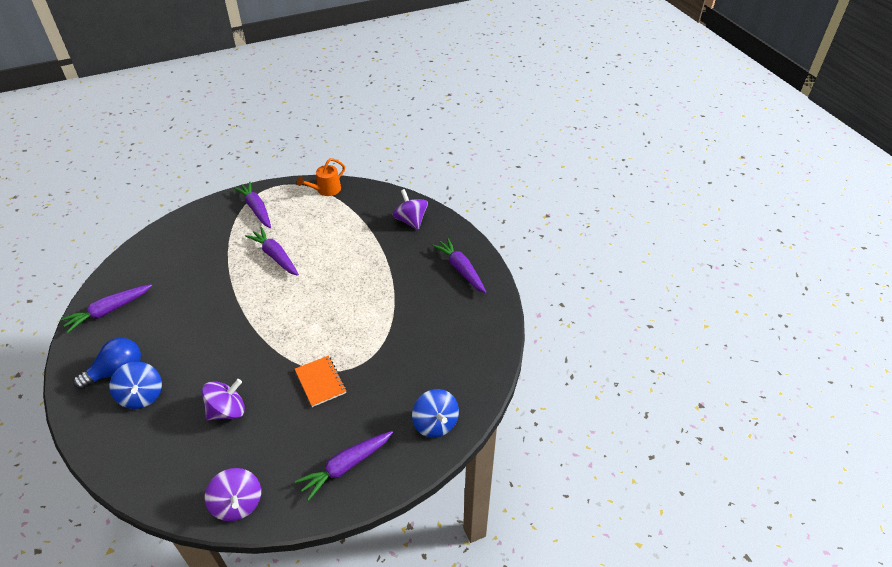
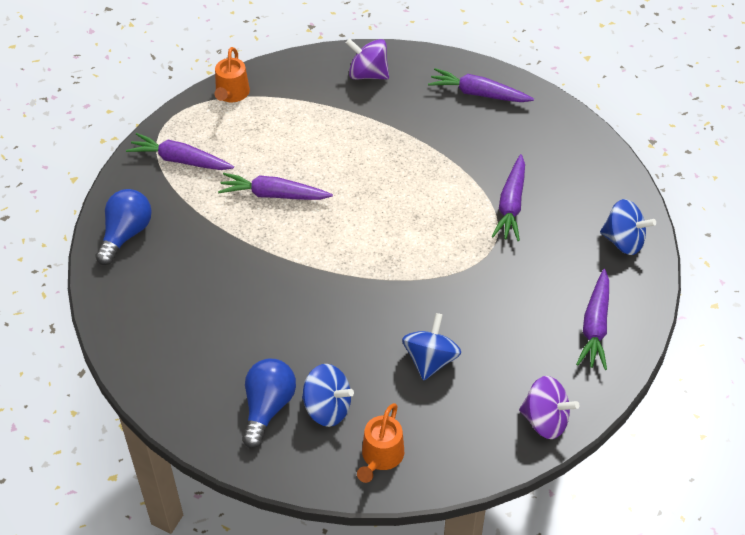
camera: 40 degrees left, 5 degrees up
purple carrot [60,284,152,333] -> purple carrot moved to [491,154,525,241]
purple spinning top [202,379,245,420] -> blue spinning top [402,313,461,381]
orange notebook [295,356,347,407] -> none
none -> blue light bulb [95,189,152,265]
none -> orange watering can [357,403,404,483]

